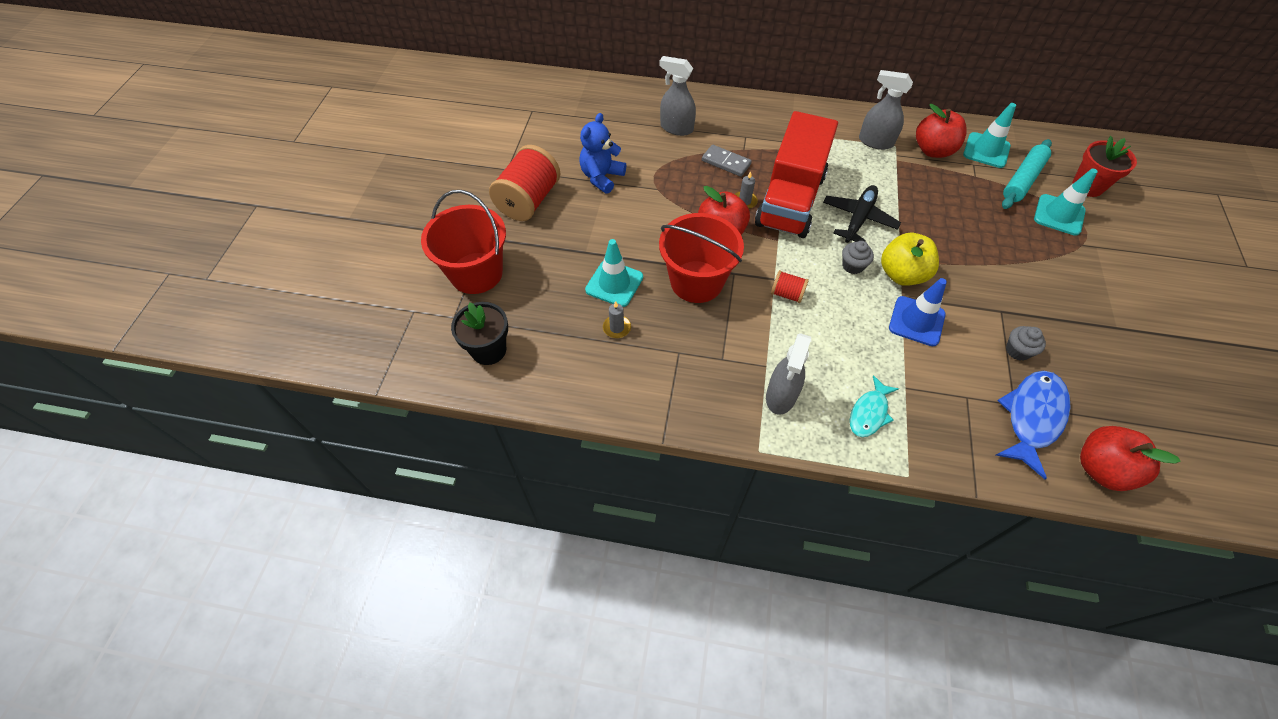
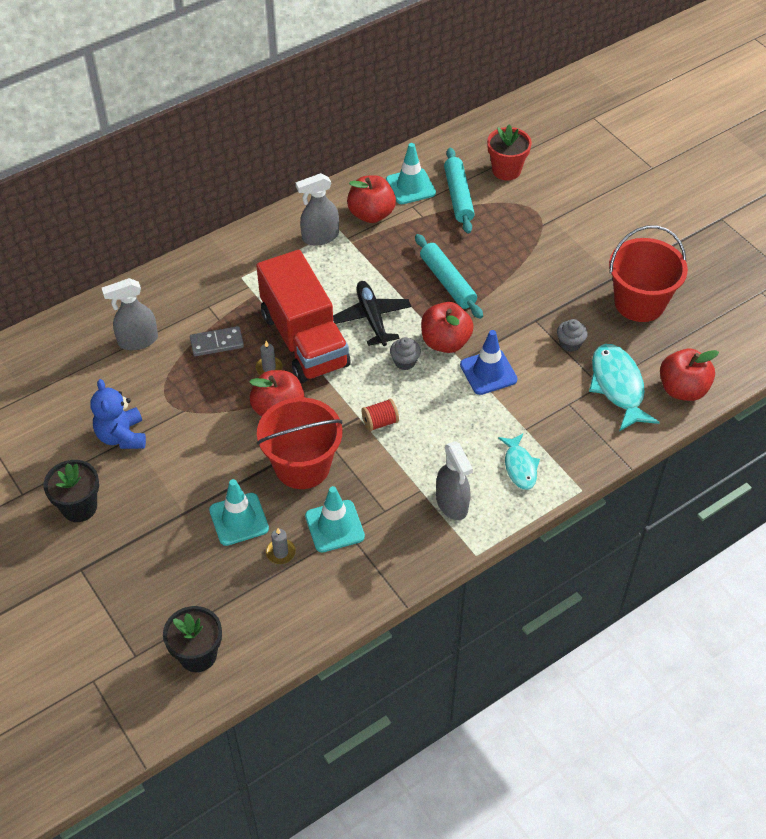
camera: 45 degrees left, 5 degrees down
red bucket [421,190,506,294] -> red bucket moved to [609,225,688,322]
red spool [489,145,560,221] -> black flower pot [43,460,99,522]
yellow apple [881,233,939,286] -> red apple [421,302,474,353]
blue fish [996,371,1071,479] -> turquoise fish [589,344,660,431]
turquoise traffic cone [1034,168,1098,236] -> turquoise traffic cone moved to [305,486,365,552]
none -> turquoise rolling pin [415,234,483,319]

